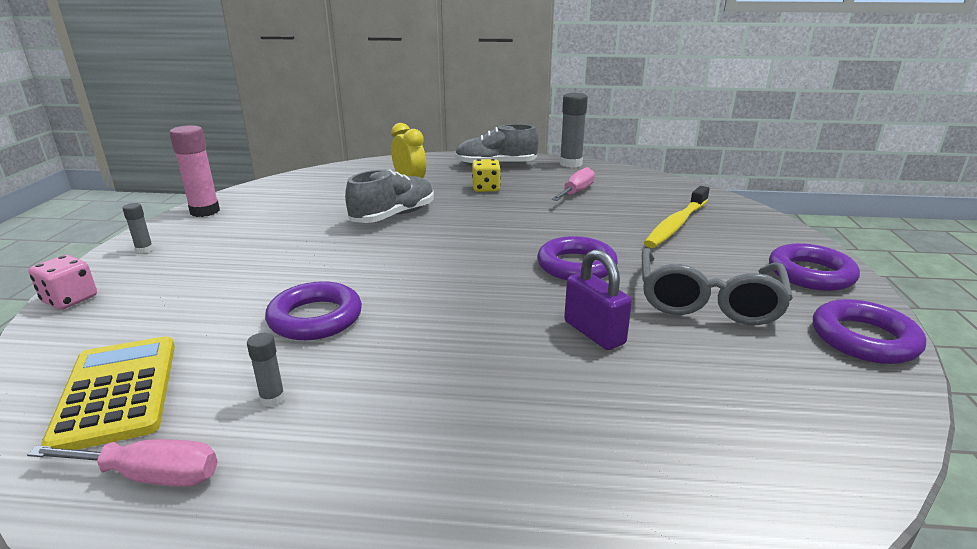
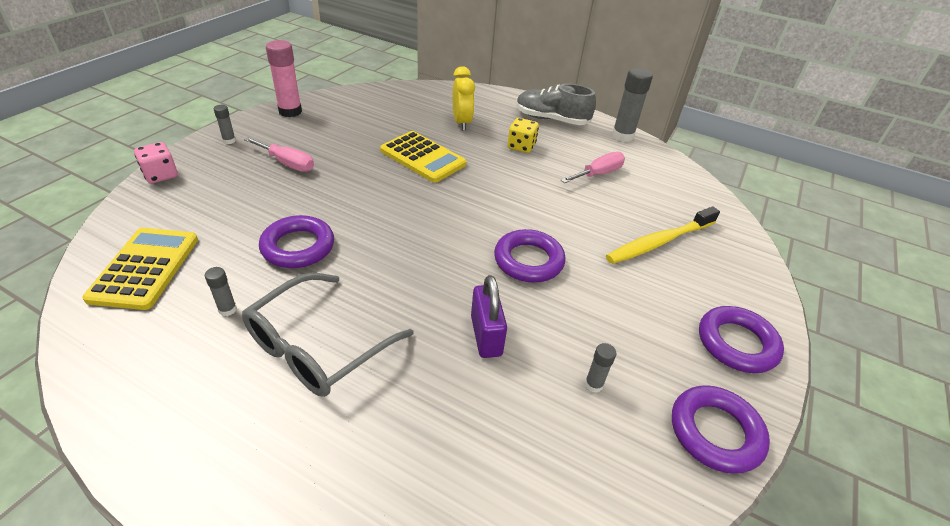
camera: 20 degrees right, 15 degrees up
pink screwdriver [27,439,218,487] -> pink screwdriver moved to [244,137,314,172]
grey shoe [345,170,434,223] -> yellow calculator [380,131,467,183]
grey glasses [642,248,793,325] -> grey glasses moved to [242,273,414,397]
none -> grey glue stick [585,343,616,393]

